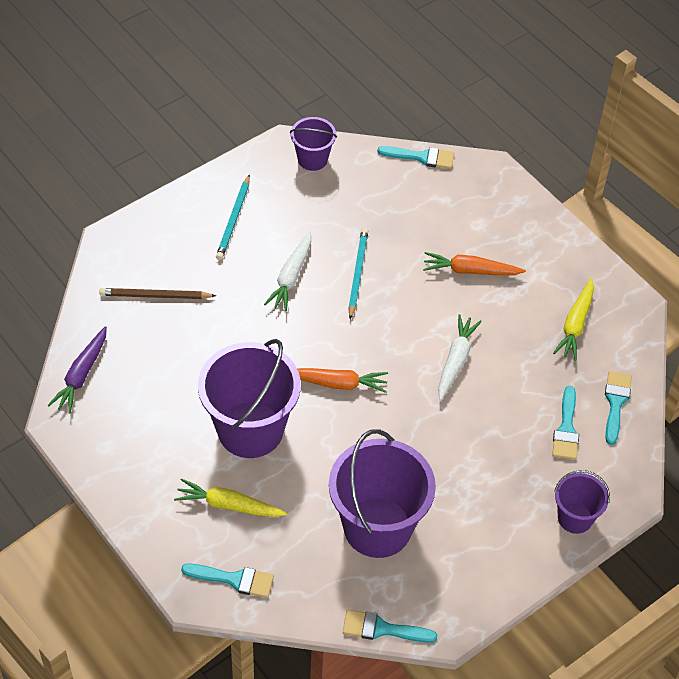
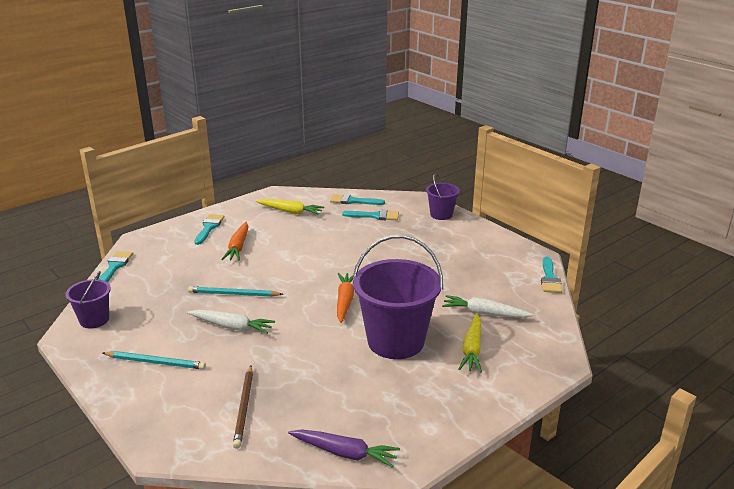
camera: 90 degrees left, 25 degrees down
turquoise brush [181,564,274,598] -> turquoise brush moved to [194,214,225,245]
purple bucket [329,429,436,558] -> none
white carrot [438,314,482,401] -> white carrot moved to [442,295,534,318]

